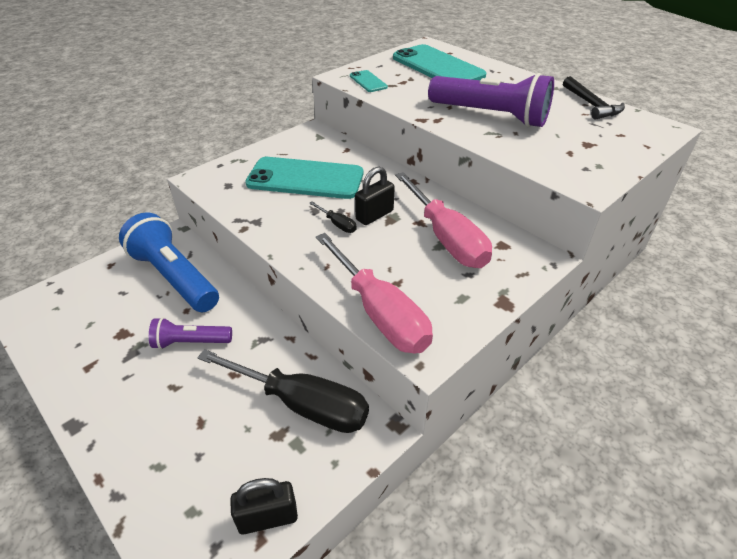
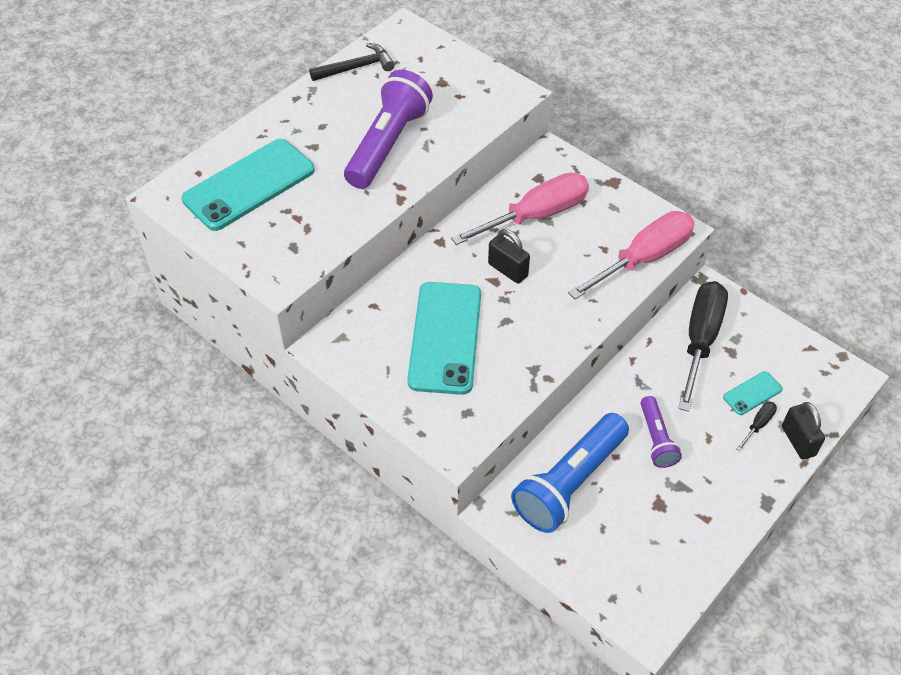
camera: 95 degrees left, 10 degrees up
black padlock [230,478,298,534] -> black padlock moved to [782,402,825,460]
black screwdriver [309,201,357,233] -> black screwdriver moved to [736,402,777,451]
turquoise phone [350,70,388,92] -> turquoise phone moved to [723,371,783,415]

